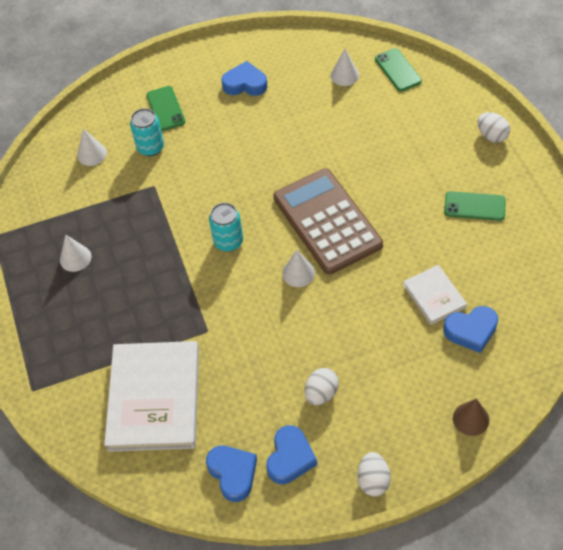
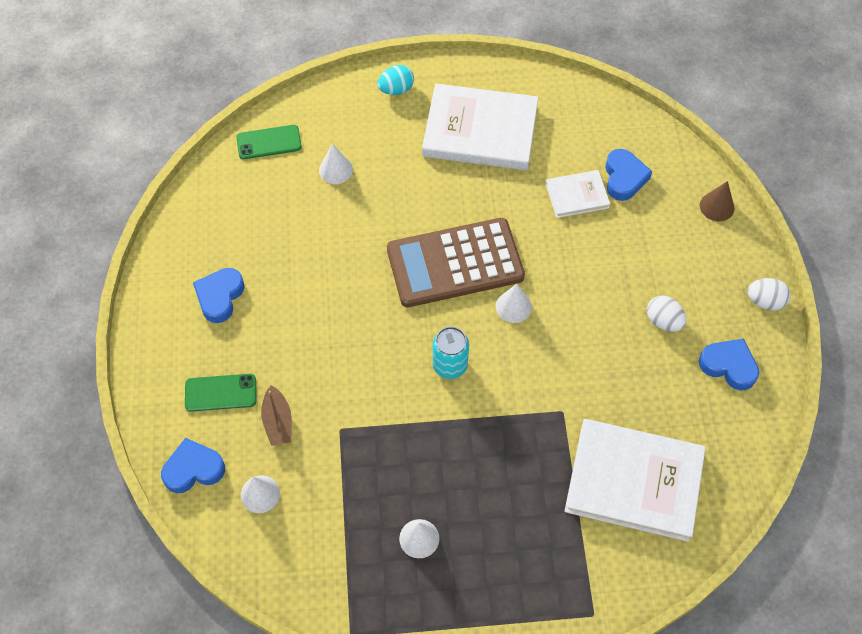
camera: 80 degrees left, 5 degrees up
turquoise can [130,108,164,156] -> brown boat [261,385,292,446]
blue heart [206,446,257,502] -> blue heart moved to [161,438,225,493]
white cone [331,49,359,86] -> white cone moved to [319,143,353,184]
green phone [444,191,506,221] -> white book [422,83,538,170]
white egg [478,112,510,143] -> turquoise egg [377,65,414,95]

